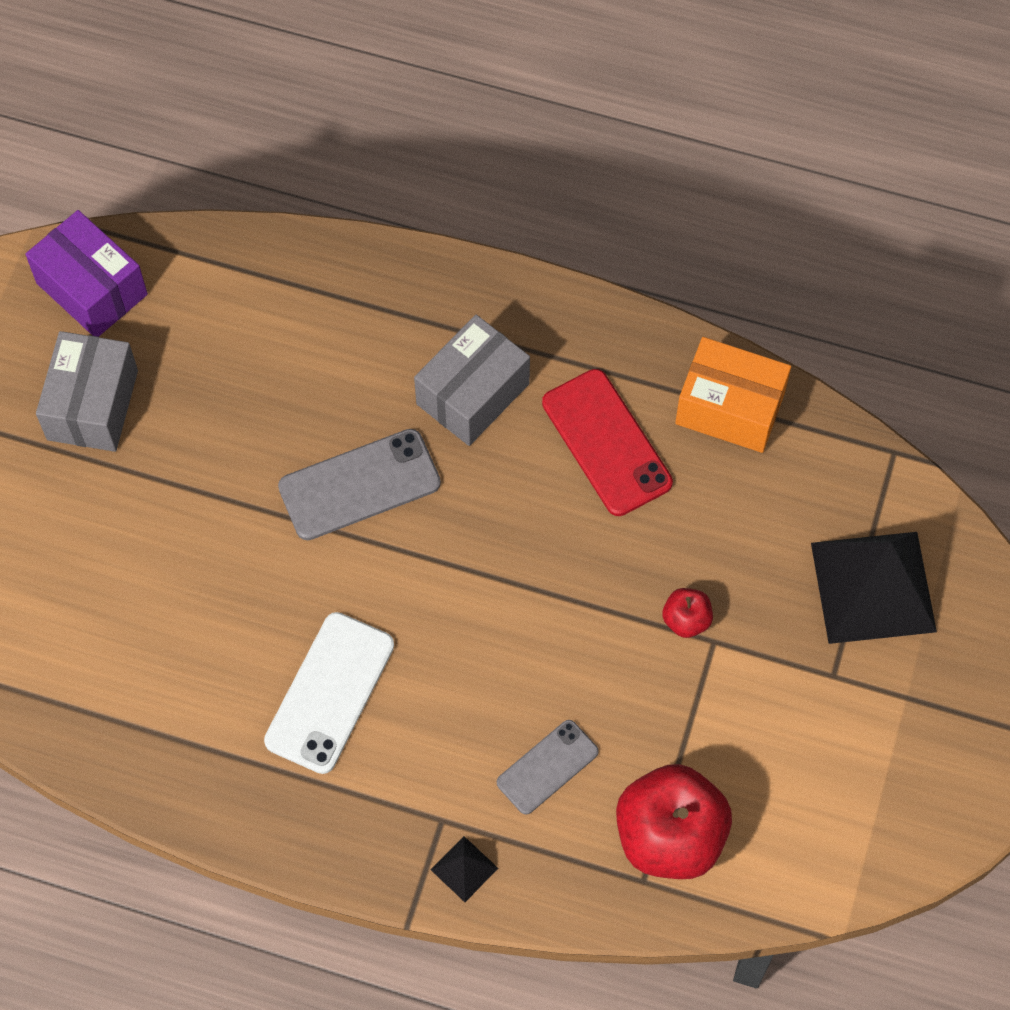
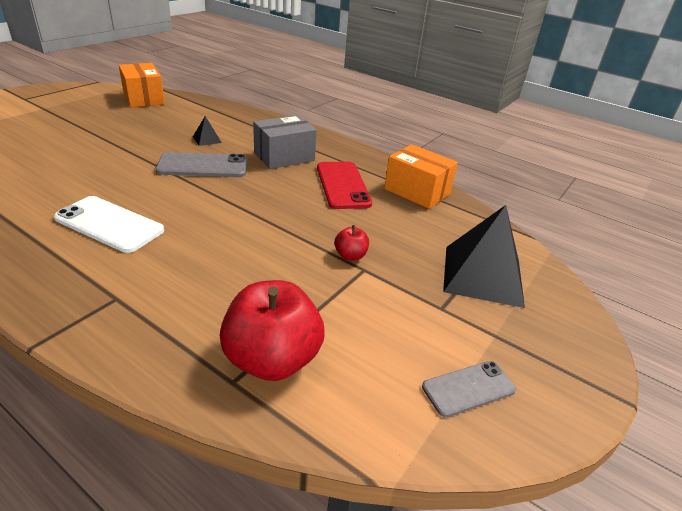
camera: 15 degrees right, 30 degrees down
purple box [25,210,148,337] -> orange box [119,63,165,107]
grey box [36,331,138,452] -> none
white phone [264,612,394,774] -> white phone turned 75 degrees clockwise [54,196,164,253]
black pyramid [431,836,498,902] -> black pyramid moved to [193,116,222,146]
grey phone [497,720,599,815] -> grey phone moved to [422,361,516,417]

